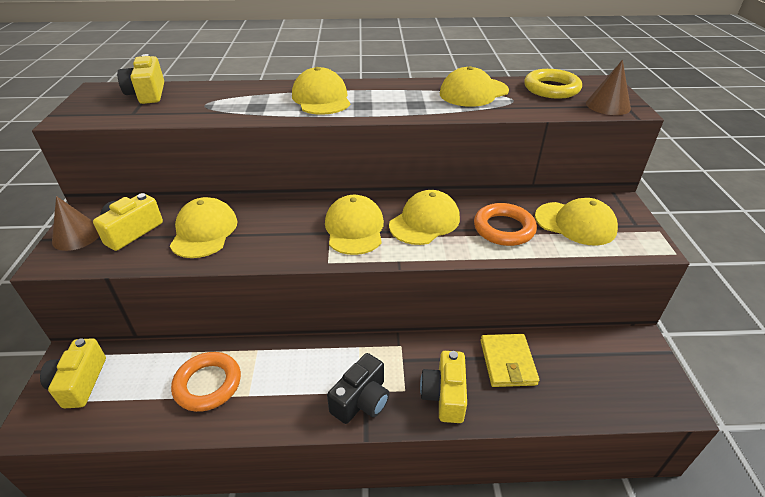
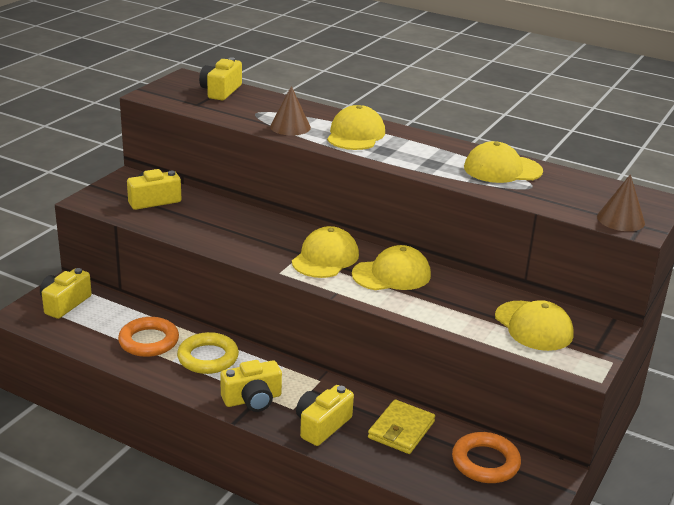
camera: 30 degrees right, 10 degrees down
brown cone [52,196,99,251] -> brown cone moved to [270,86,311,136]
yellow cap [170,197,238,258] -> none
black camera [327,353,390,424] -> yellow camera [220,360,282,412]
orange ring [474,203,537,246] -> orange ring moved to [452,432,521,483]
yellow ring [524,69,582,99] -> yellow ring moved to [177,332,239,374]

